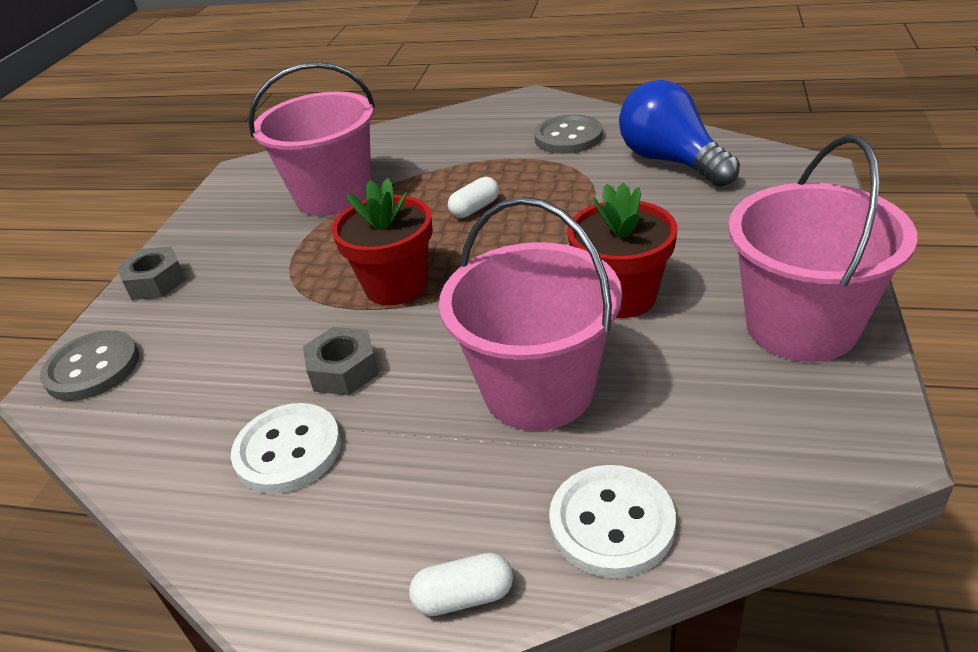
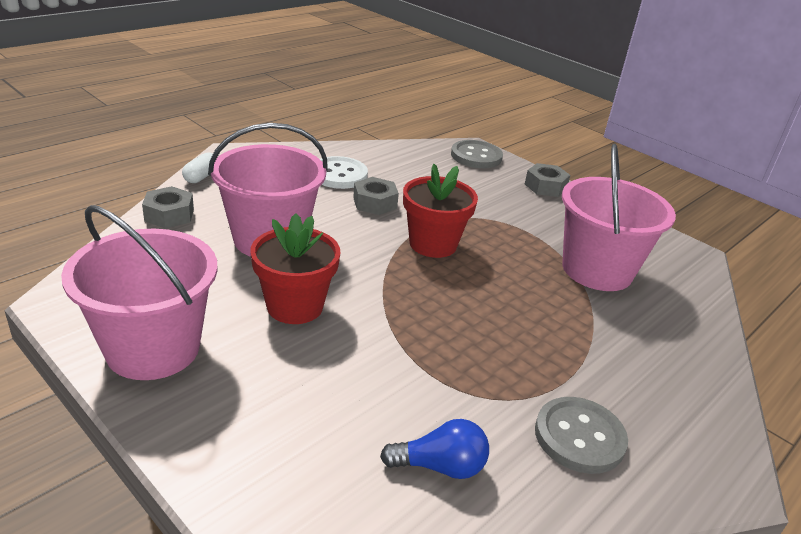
camera: 115 degrees right, 5 degrees down
white capsule [448,177,499,218] -> none
white button [549,465,676,578] -> grey nut [142,186,194,229]
blue light bulb [619,80,740,187] -> blue light bulb [380,419,489,479], size x0.57

